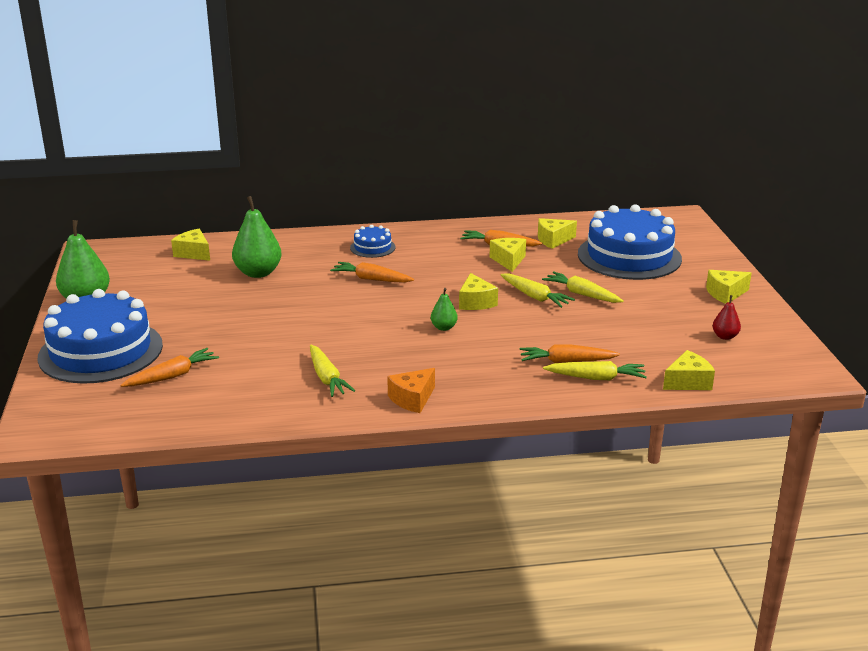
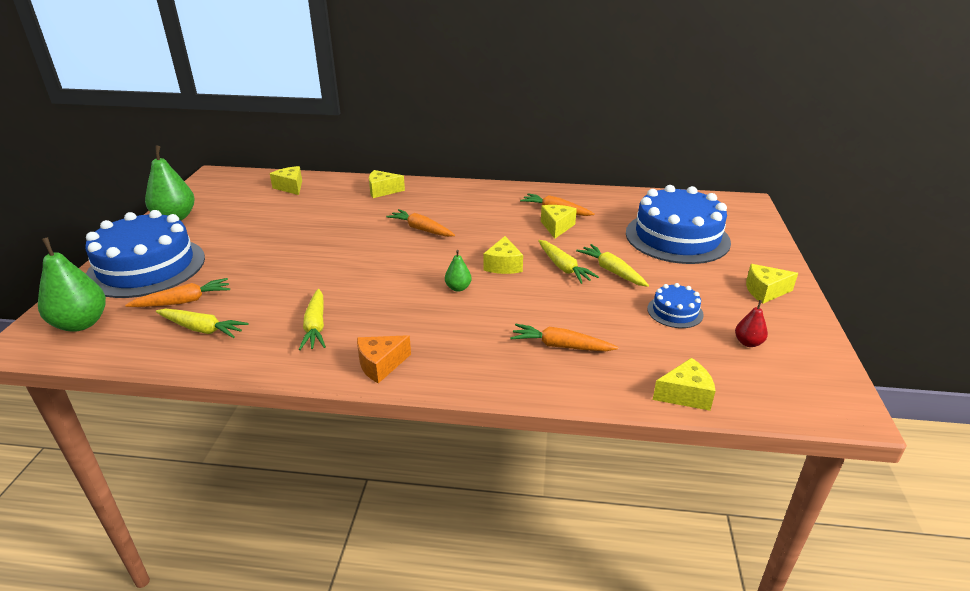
camera: 15 degrees right, 5 degrees up
green pear [232,196,282,278] -> green pear moved to [38,237,106,332]
blue cake [350,225,396,258] -> blue cake moved to [647,283,704,328]
yellow cheese [538,218,577,249] -> yellow cheese moved to [369,170,405,198]
yellow carrot [543,361,647,380] -> yellow carrot moved to [156,309,249,338]

